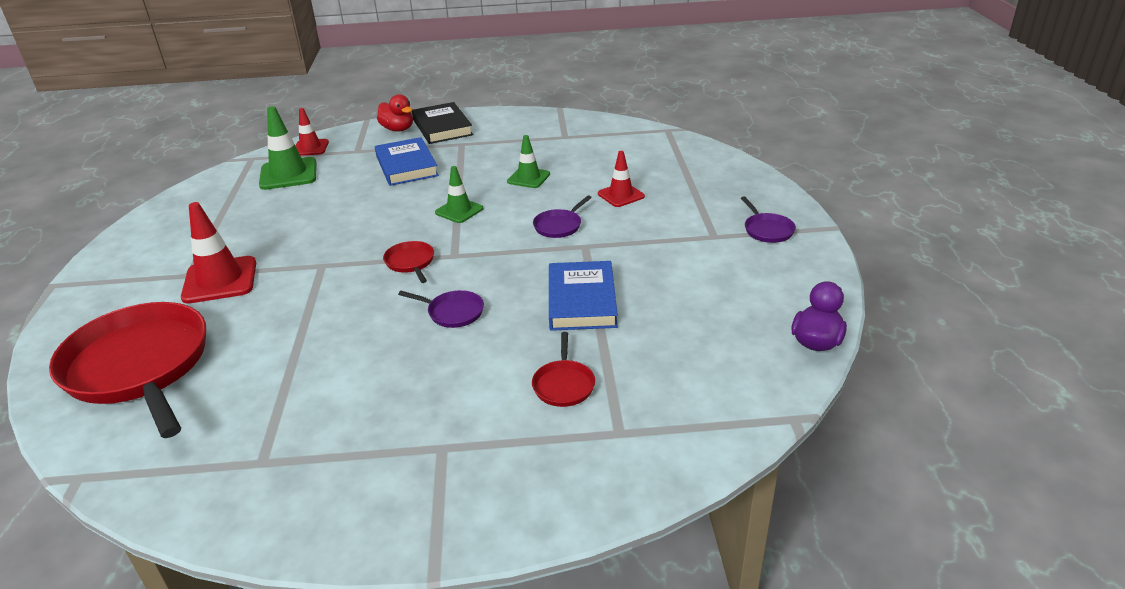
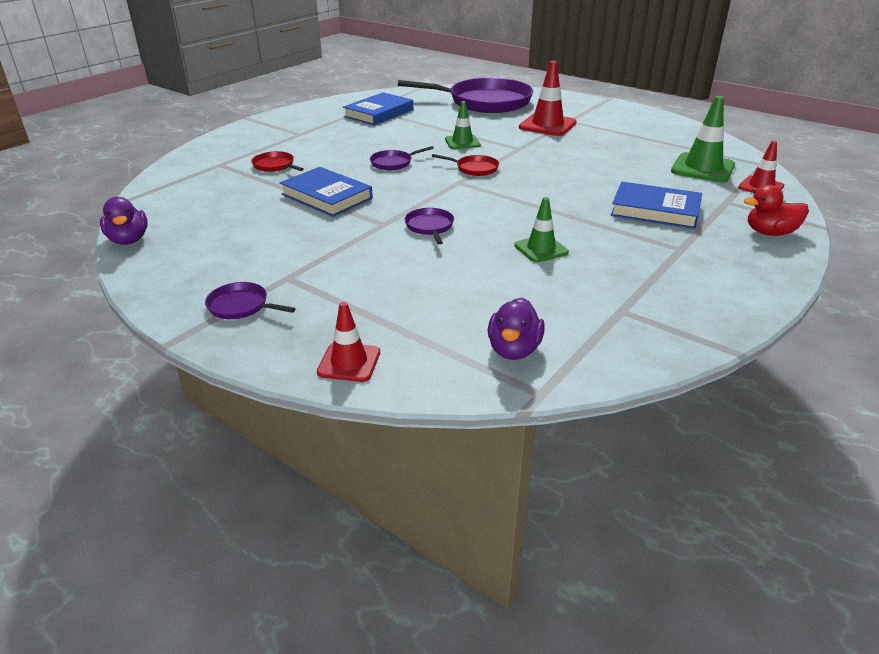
camera: 130 degrees right, 0 degrees up
red pan [49,302,206,438] -> purple pan [398,78,533,113]
black book [412,102,473,144] -> none
green traffic cone [435,166,483,223] -> green traffic cone moved to [445,101,481,149]
red traffic cone [598,151,645,207] -> red traffic cone moved to [317,302,380,382]
none -> blue book [343,92,413,125]
none -> purple duck [488,298,545,360]

